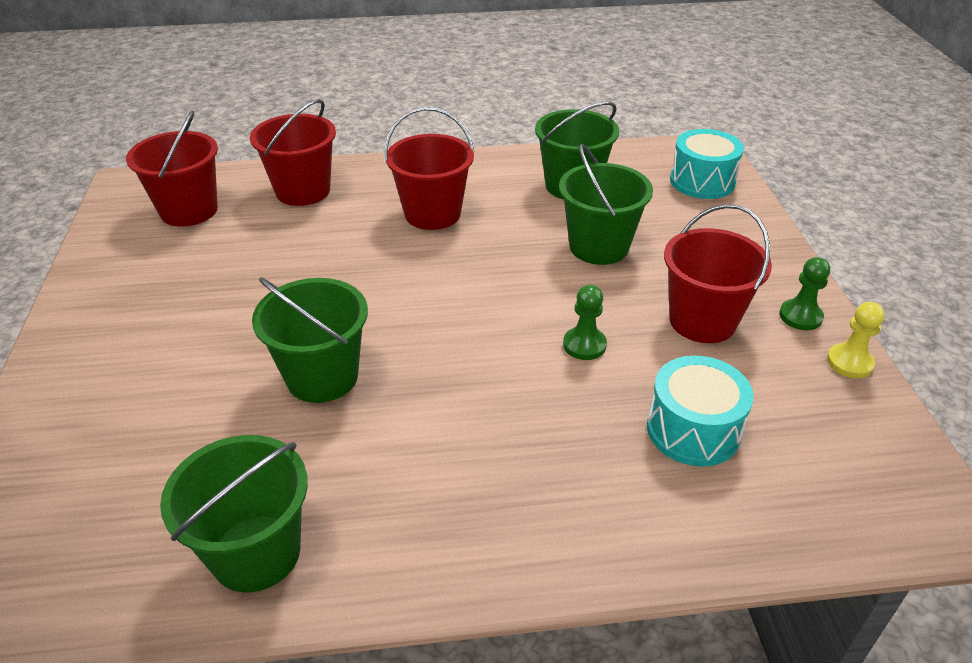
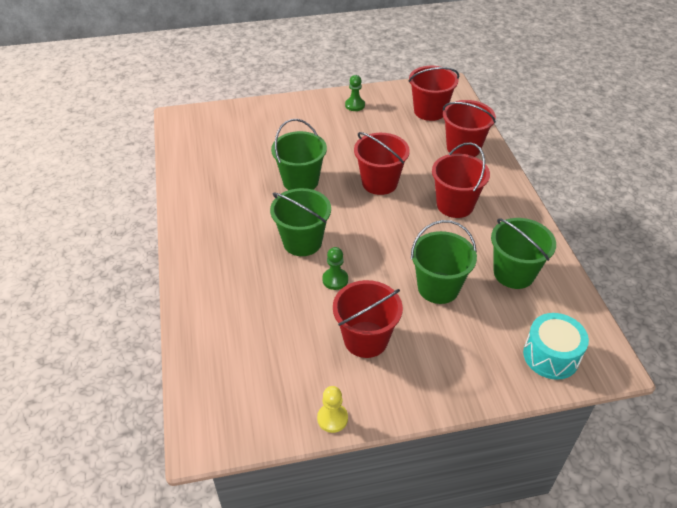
camera: 85 degrees right, 5 degrees up
green bucket [160,435,308,592] -> green bucket moved to [270,188,331,256]
turquoise drum [647,356,754,467] -> none
green pawn [779,257,830,330] -> green pawn moved to [345,75,365,111]
none -> red bucket [354,132,410,195]

